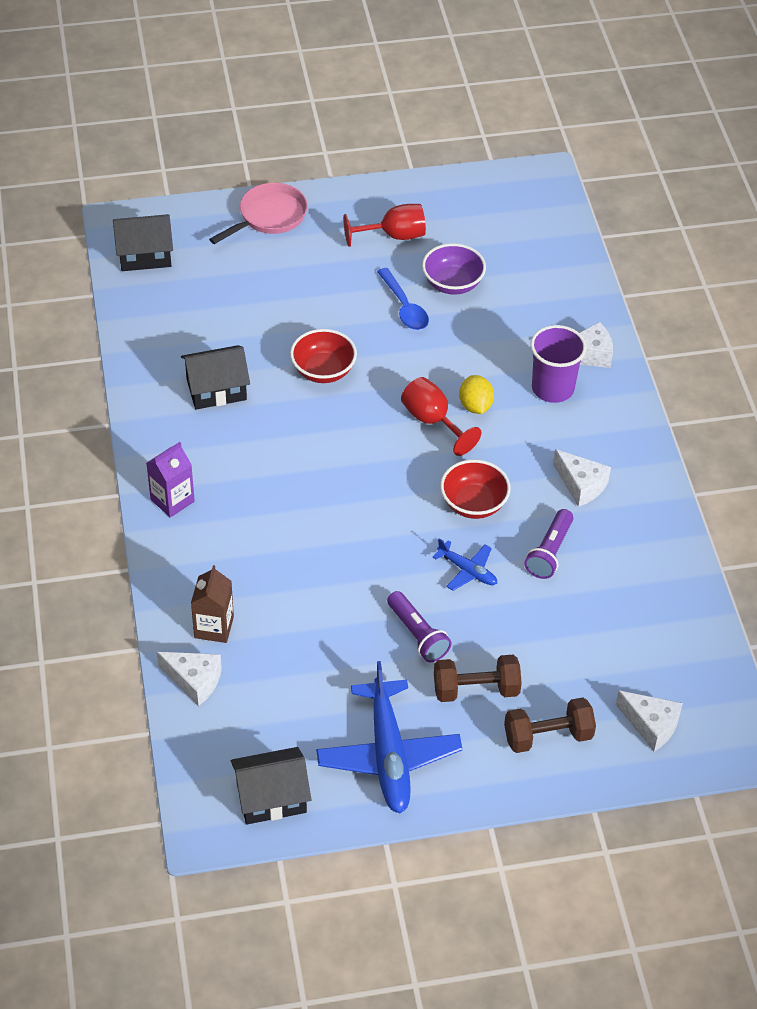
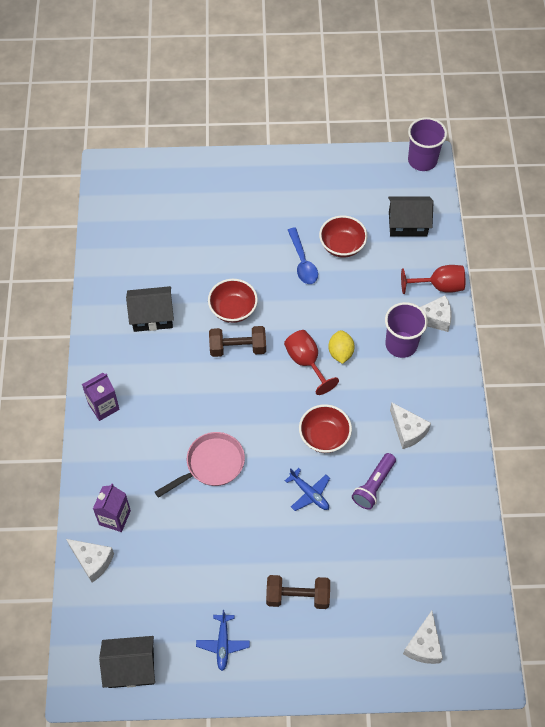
camera: 10 degrees right, 10 degrees up
black house [113,214,173,271] -> black house moved to [388,196,433,237]
brown carton [191,565,234,643] -> purple carton [93,483,131,532]
pink pan [209,183,308,244] -> pink pan moved to [155,432,245,498]
blue plane [316,661,463,813] -> blue plane [196,610,250,671], size x0.50
red goblet [343,204,426,247] -> red goblet moved to [401,265,465,294]
purple flashlight [387,591,452,662] -> none
purple bowl [422,243,486,295] -> red bowl [319,216,368,257]
brown dumbbell [504,697,596,753] -> brown dumbbell moved to [209,326,266,357]
white cheese [616,690,683,751] -> white cheese turned 60 degrees clockwise [403,611,443,664]
none -> purple cup [408,117,447,171]

